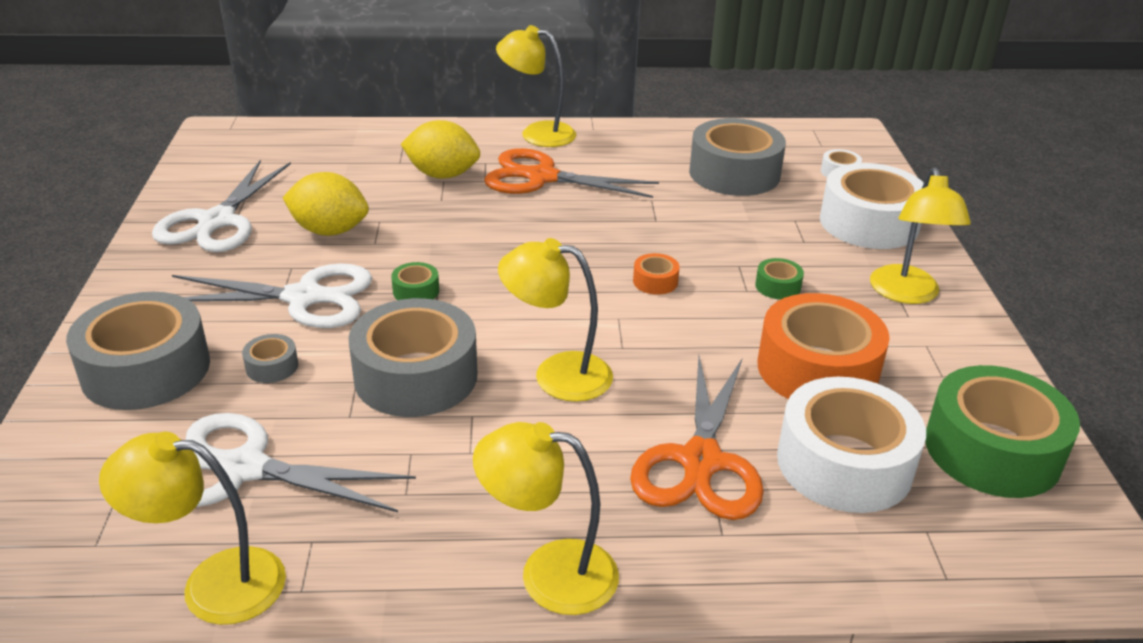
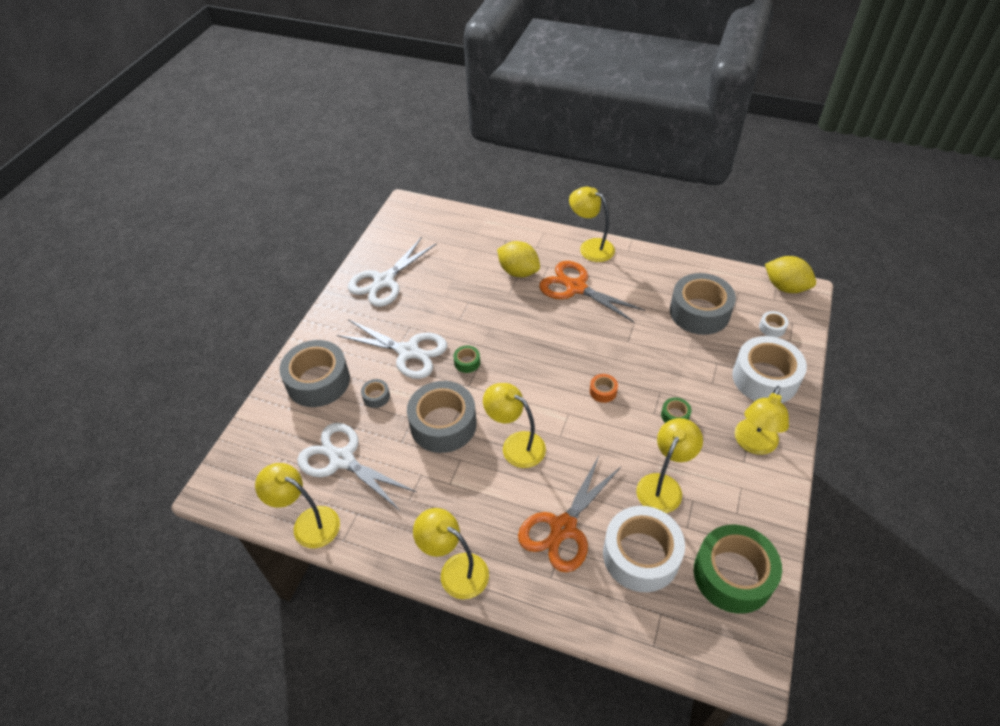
camera: 25 degrees right, 15 degrees up
yellow lemon [282,172,369,236] -> yellow lemon moved to [765,256,816,293]
orange tape [758,293,890,399] -> yellow lamp [636,418,703,513]

